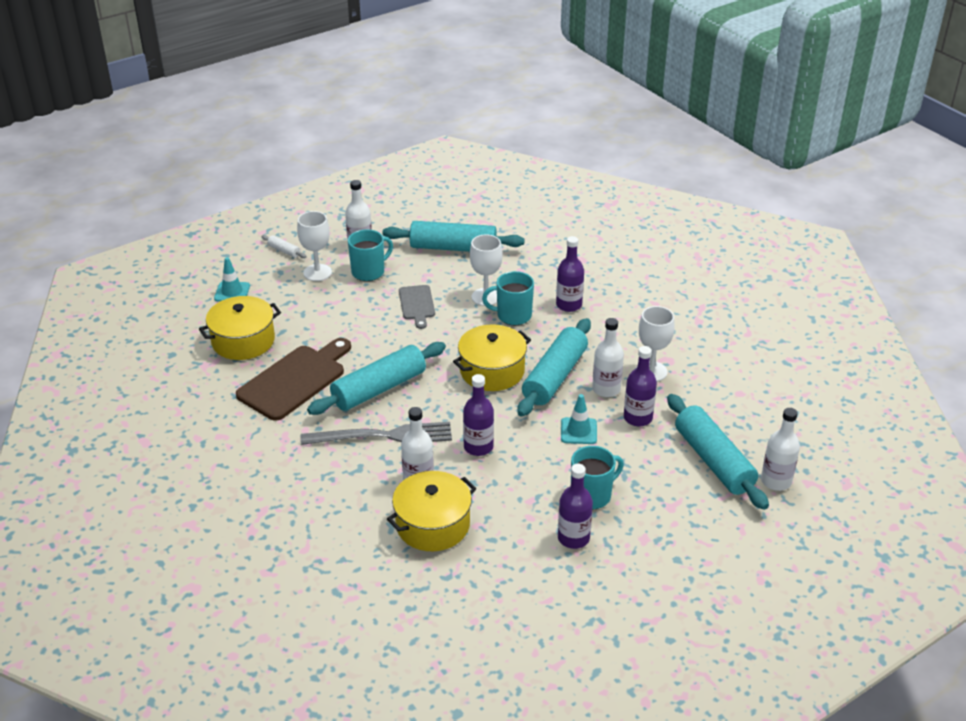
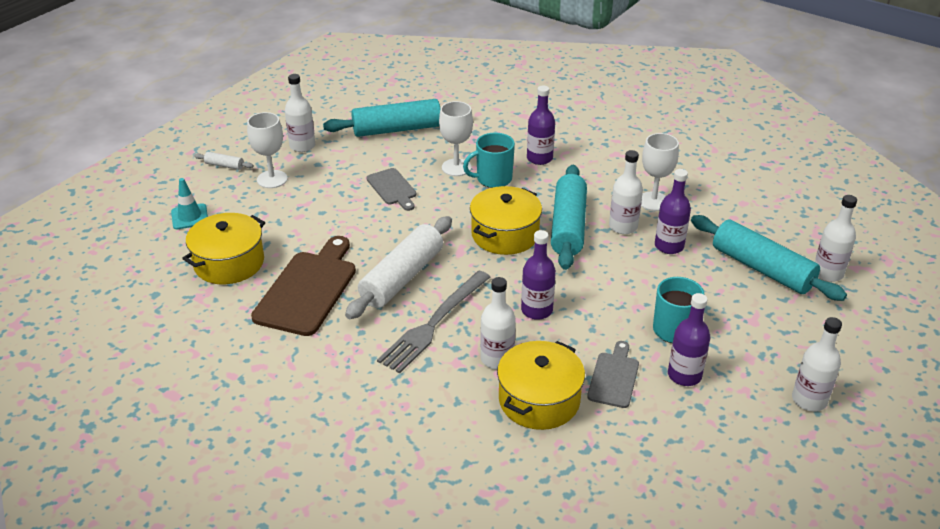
camera: 20 degrees left, 0 degrees up
grey fork [301,422,452,445] -> grey fork turned 150 degrees clockwise [377,271,490,373]
turquoise rolling pin [307,342,446,415] -> white rolling pin [345,216,452,319]
turquoise mug [348,229,393,281] -> none
turquoise traffic cone [561,394,597,444] -> none
none -> grey cutting board [587,341,639,408]
none -> white bottle [792,317,842,411]

